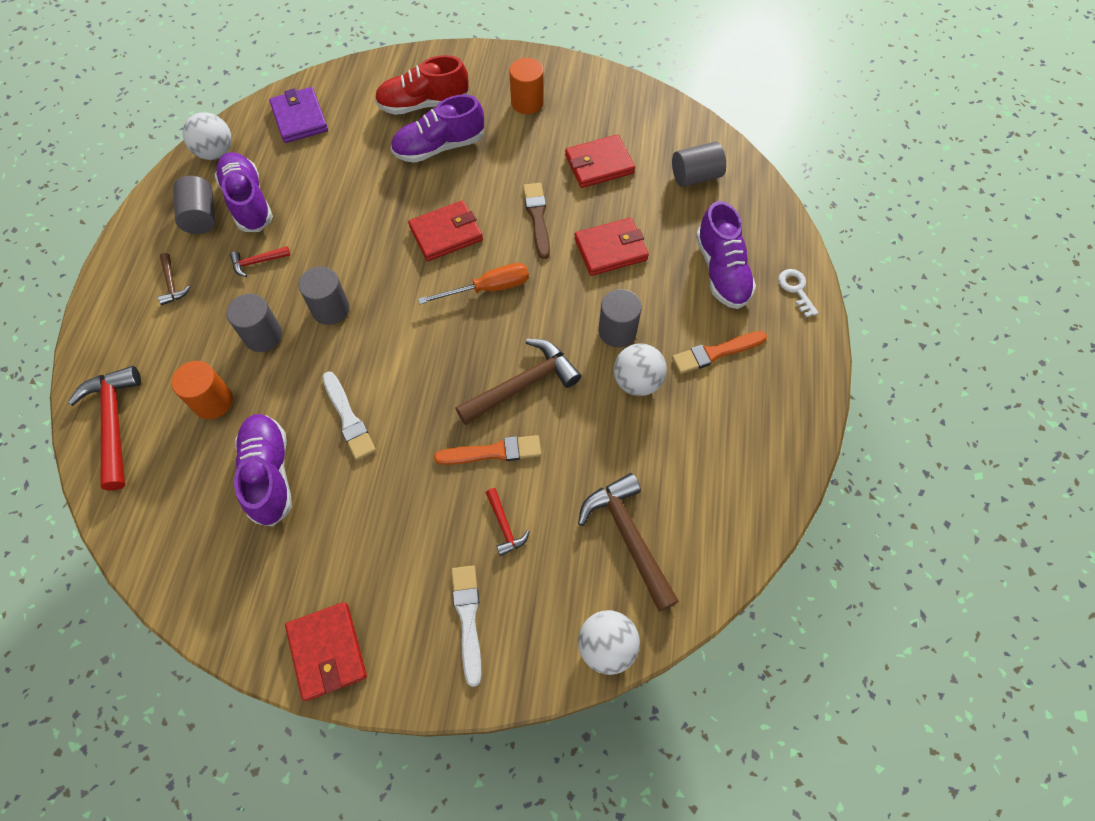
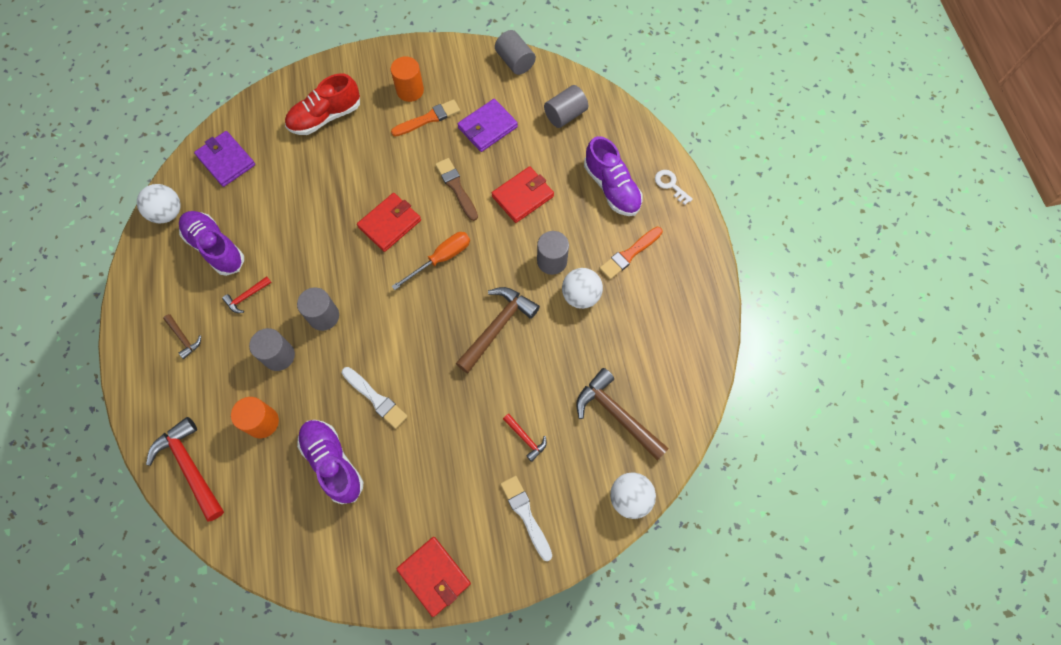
camera: 20 degrees left, 5 degrees up
grey cylinder [173,176,215,234] -> grey cylinder moved to [495,30,536,75]
purple shoe [391,95,484,163] -> none
orange brush [434,435,541,465] -> orange brush moved to [391,99,460,137]
red wallet [565,135,635,188] -> purple wallet [457,99,518,152]

